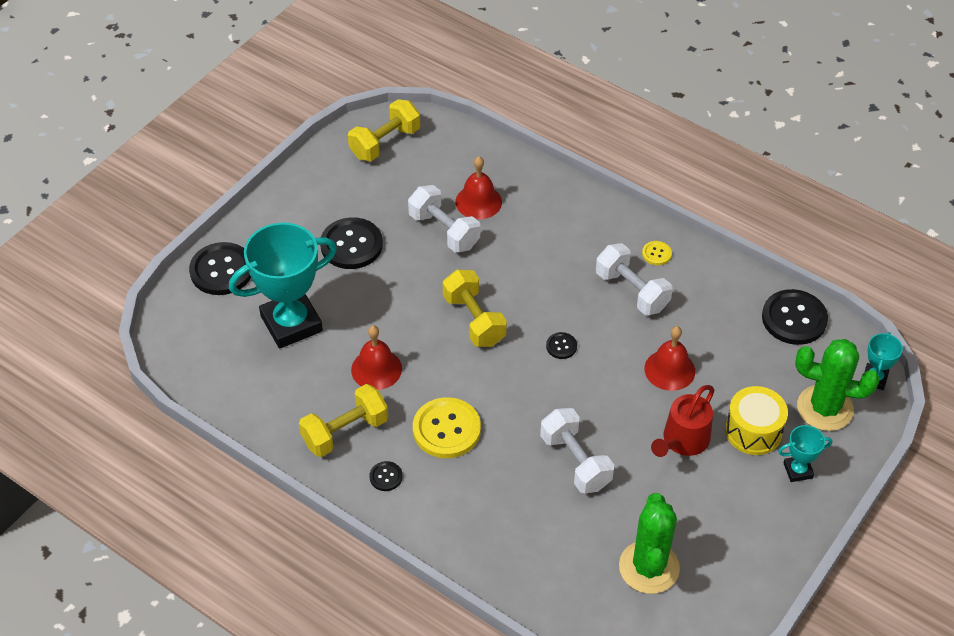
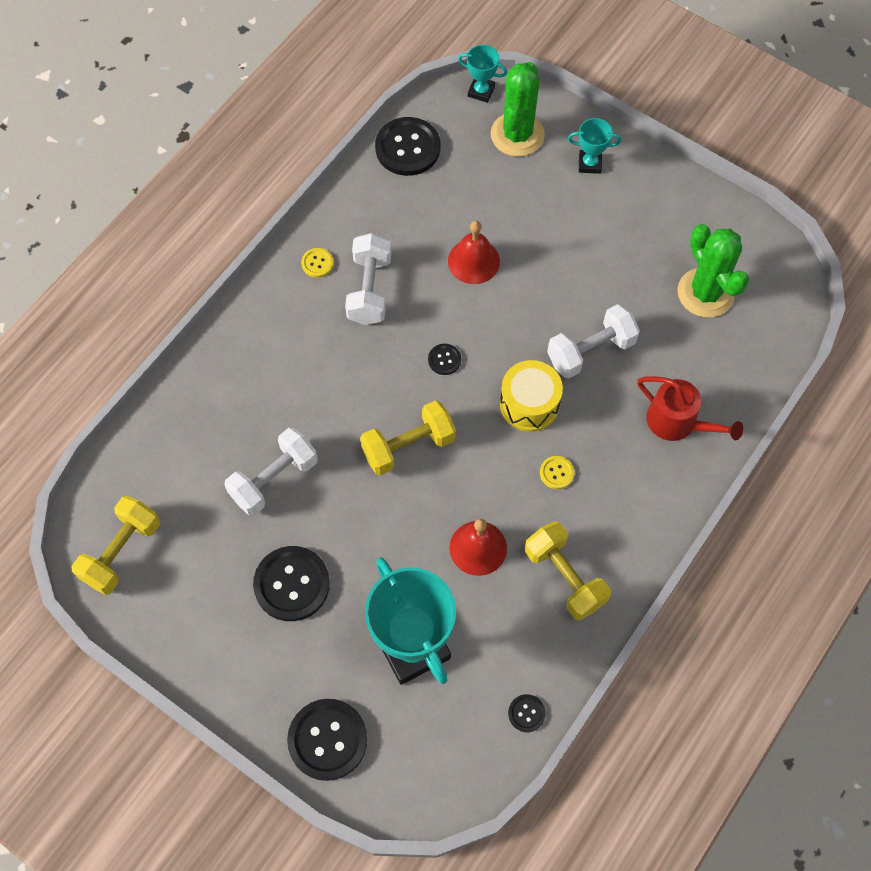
camera: 90 degrees left, 15 degrees up
yellow dumbbell [348,99,420,161] -> yellow dumbbell turned 75 degrees clockwise [71,496,160,595]
black button [369,461,403,491] -> black button moved to [508,694,546,732]
yellow button [413,397,481,458] -> yellow button [540,456,575,489], size x0.47
red bell [455,156,502,219] -> none
white dumbbell [596,243,673,315] -> white dumbbell turned 45 degrees counterclockwise [345,233,391,325]
green cactus [619,493,680,594] -> green cactus turned 60 degrees clockwise [677,224,749,318]
red watering can [651,385,714,457] -> red watering can moved to [637,376,743,441]
yellow drum [725,386,788,455] -> yellow drum moved to [500,360,563,432]
turquoise trophy [778,425,832,482] -> turquoise trophy turned 75 degrees counterclockwise [568,118,621,174]

